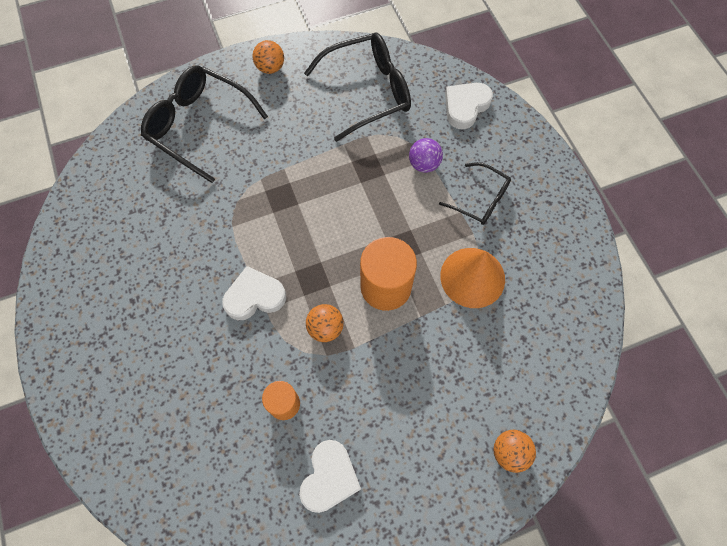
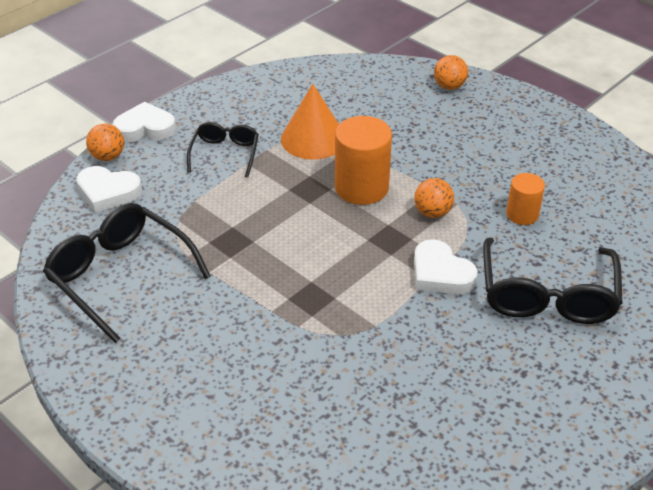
camera: 115 degrees left, 25 degrees down
black glasses [141,65,268,183] -> black glasses moved to [483,237,623,324]
orange ball [252,40,284,74] -> orange ball moved to [86,124,124,161]
white heart [299,440,361,513] -> white heart moved to [113,102,176,142]
purple ball [409,138,443,173] -> none

